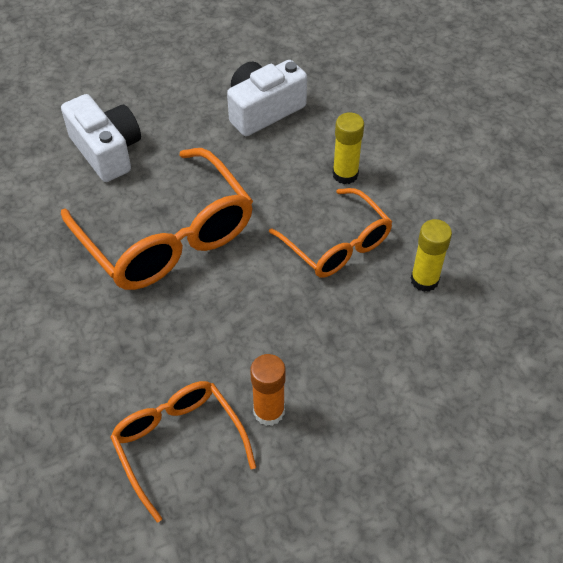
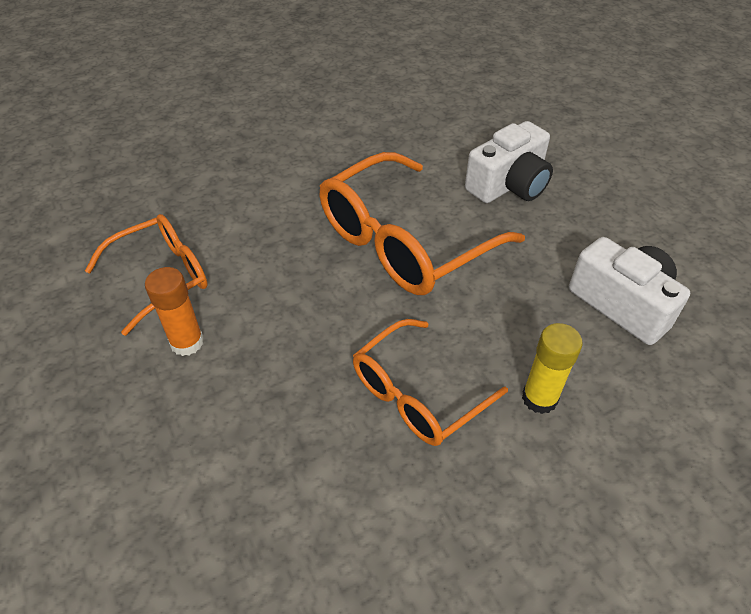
camera: 85 degrees right, 5 degrees down
yellow glue stick [411,219,452,292] -> none

